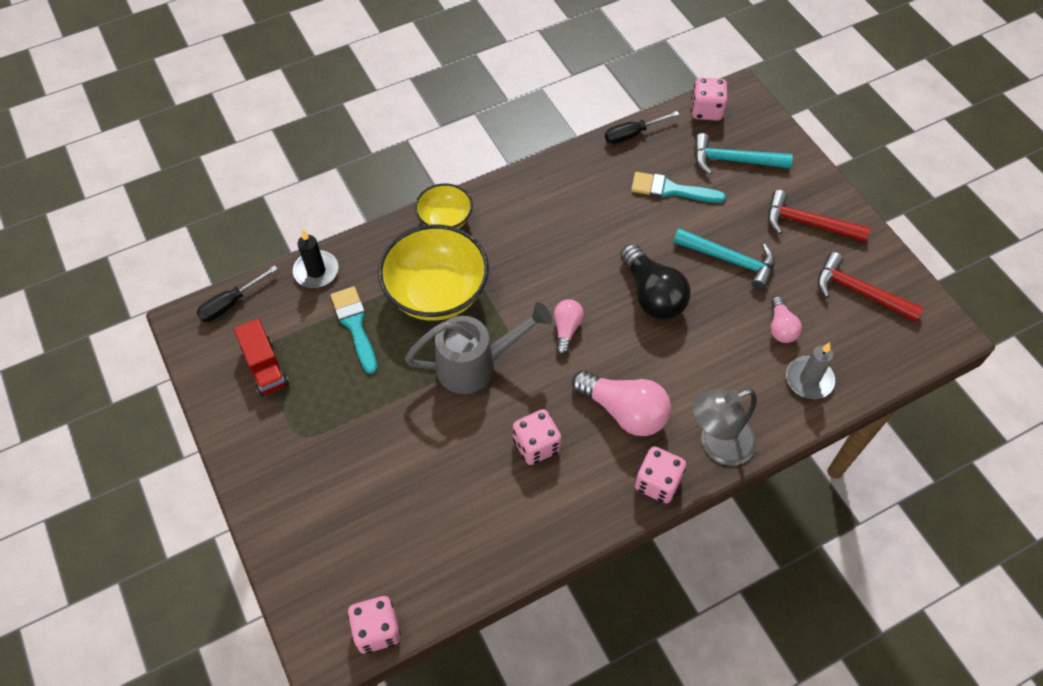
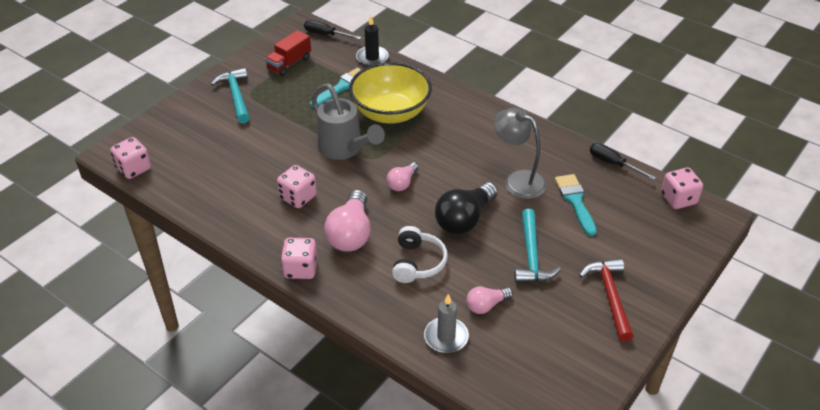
camera: 65 degrees right, 15 degrees down
yellow bowl [415,183,473,229] -> none
pink light bulb [554,299,584,355] -> pink light bulb turned 135 degrees clockwise [387,162,418,191]
grey lamp [692,389,757,466] -> grey lamp moved to [493,108,547,199]
turquoise hammer [695,133,793,175] -> turquoise hammer moved to [211,68,250,123]
red hammer [818,252,924,321] -> none
none -> white headphones [392,226,448,283]

